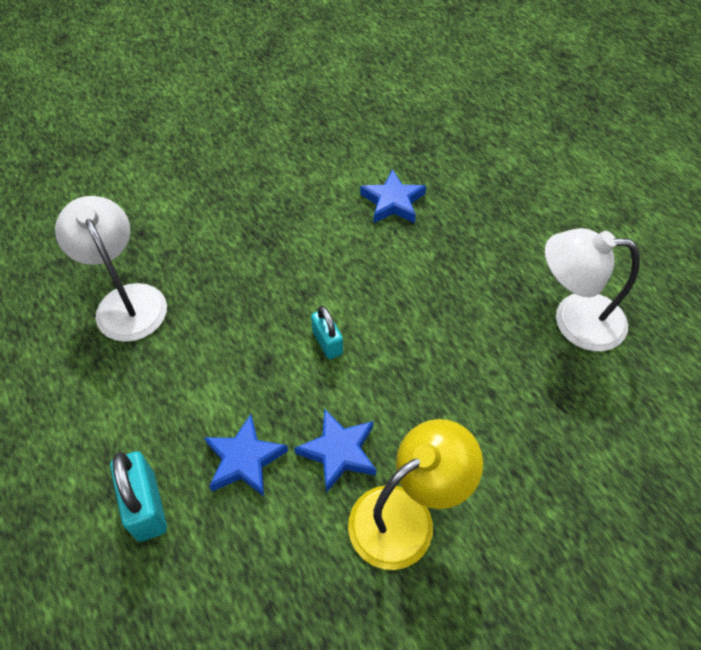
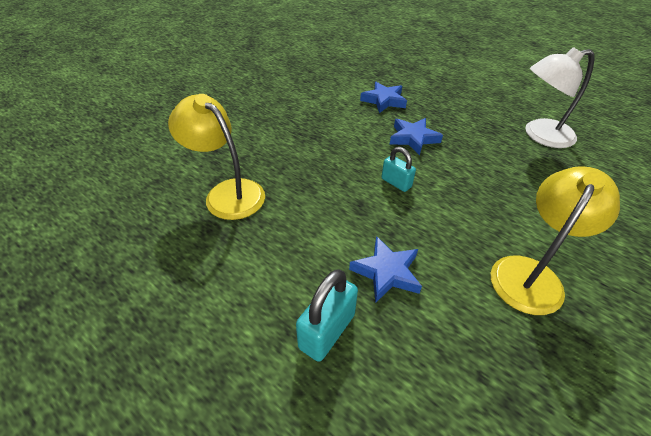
camera: 20 degrees left, 10 degrees down
white lamp [55,196,167,342] -> yellow lamp [168,94,265,220]
turquoise padlock [110,451,167,542] -> turquoise padlock turned 75 degrees clockwise [296,269,358,362]
blue star [294,409,376,493] -> blue star moved to [390,118,443,155]

